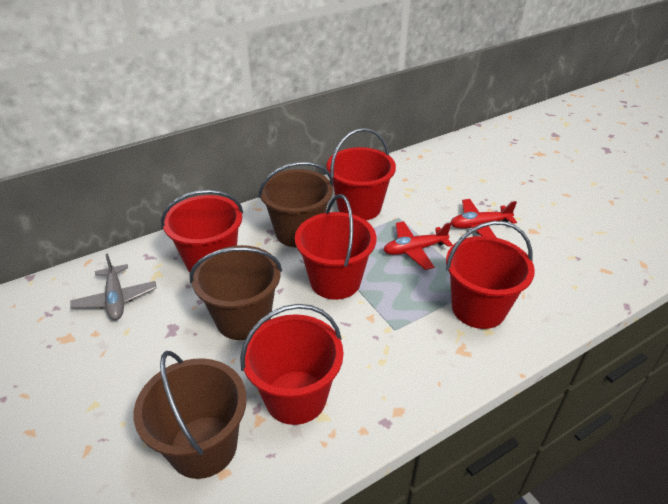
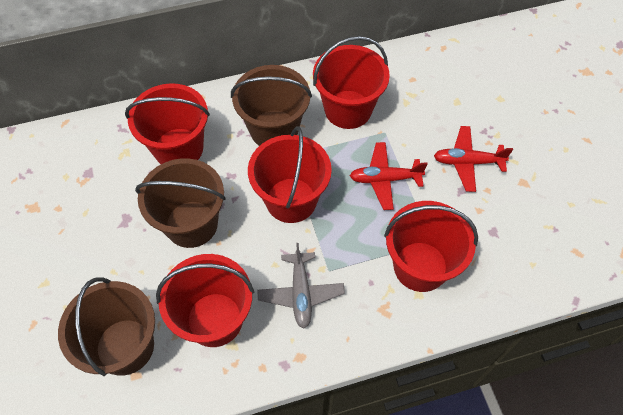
camera: 15 degrees right, 20 degrees up
grey plane [70,253,156,320] -> grey plane moved to [257,243,345,328]

